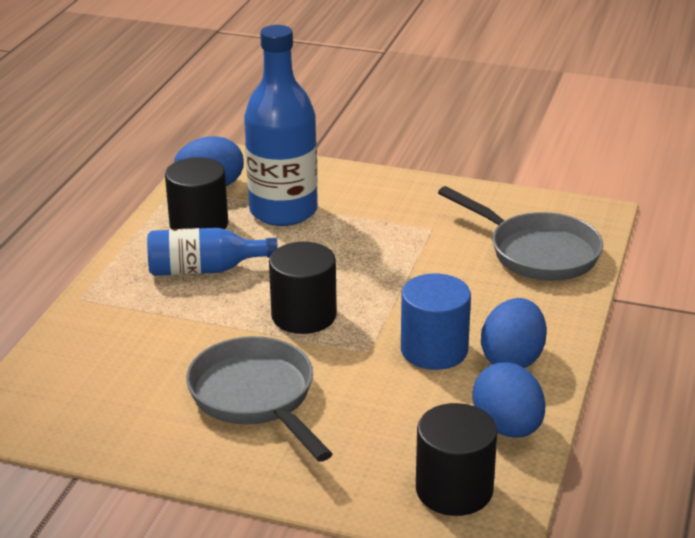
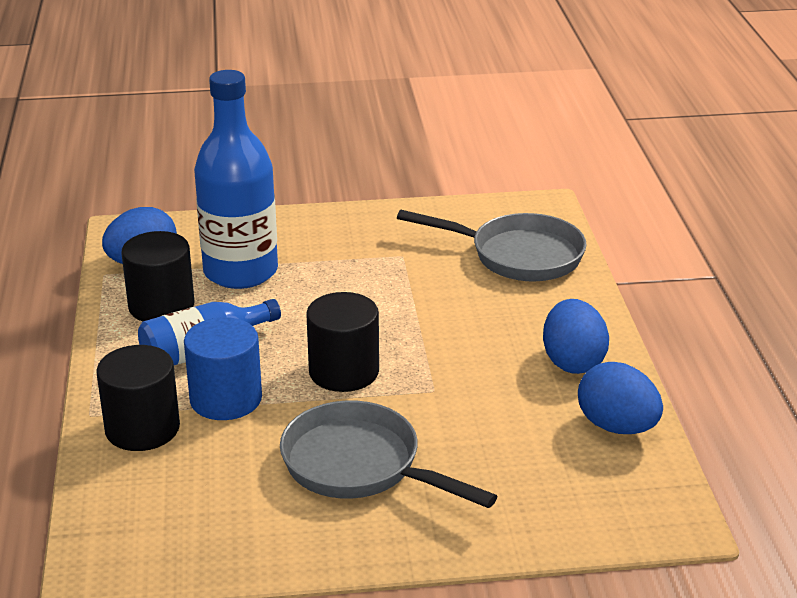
camera: 25 degrees left, 0 degrees up
blue cylinder [401,273,471,370] -> blue cylinder moved to [184,317,262,420]
black cylinder [416,403,497,516] -> black cylinder moved to [96,345,180,451]

